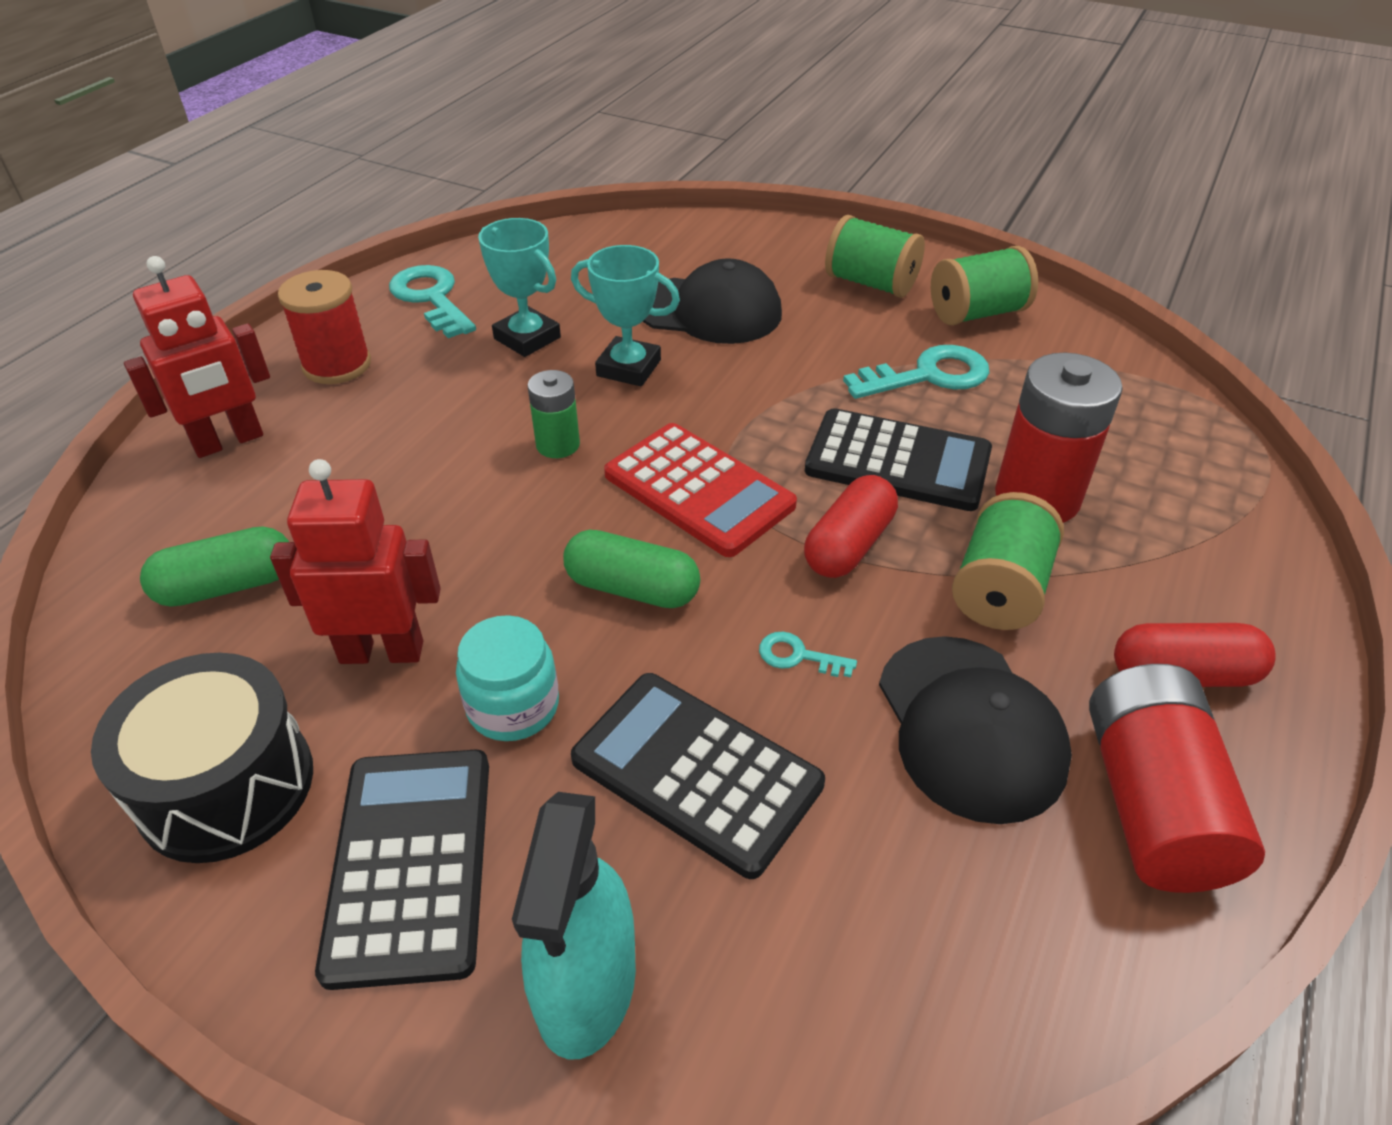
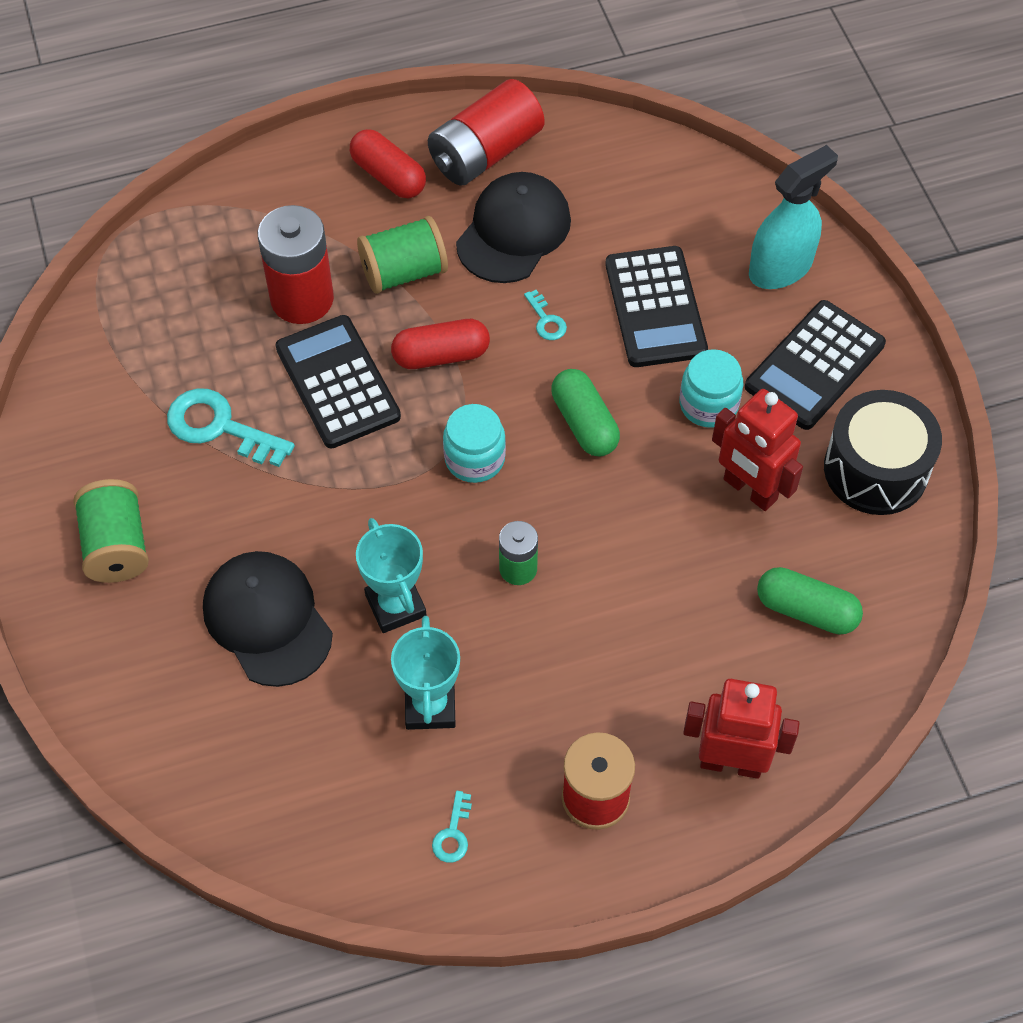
camera: 135 degrees left, 15 degrees up
turquoise key [389,265,476,338] -> turquoise key [432,791,472,863], size x0.49
red calculator [604,423,797,557] -> turquoise jar [443,404,506,483]
green spool [931,246,1038,325] -> none

